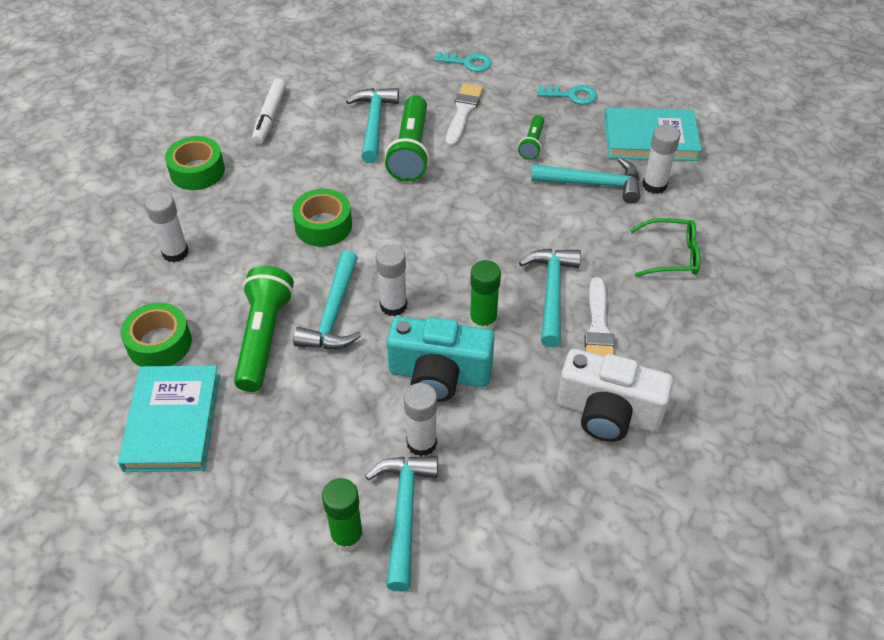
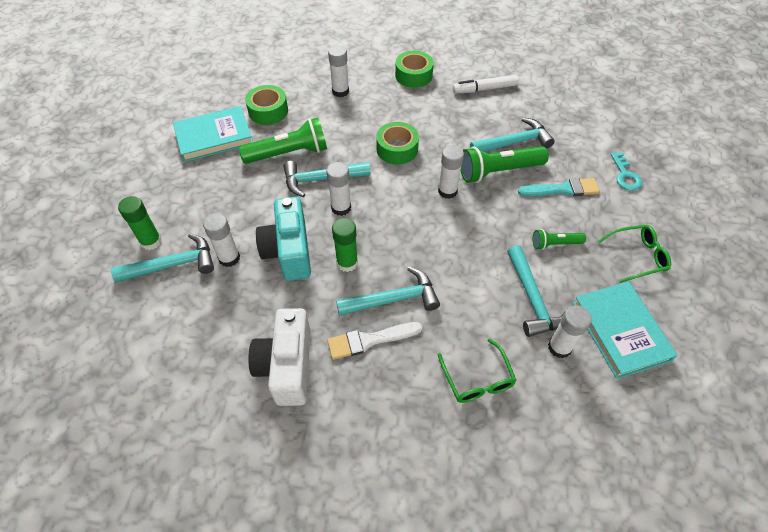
camera: 70 degrees right, 5 degrees up
white brush [446,83,483,147] -> turquoise brush [518,178,600,196]
turquoise key [537,85,597,105] -> green glasses [597,225,671,283]
none -> white glue stick [438,145,464,199]

